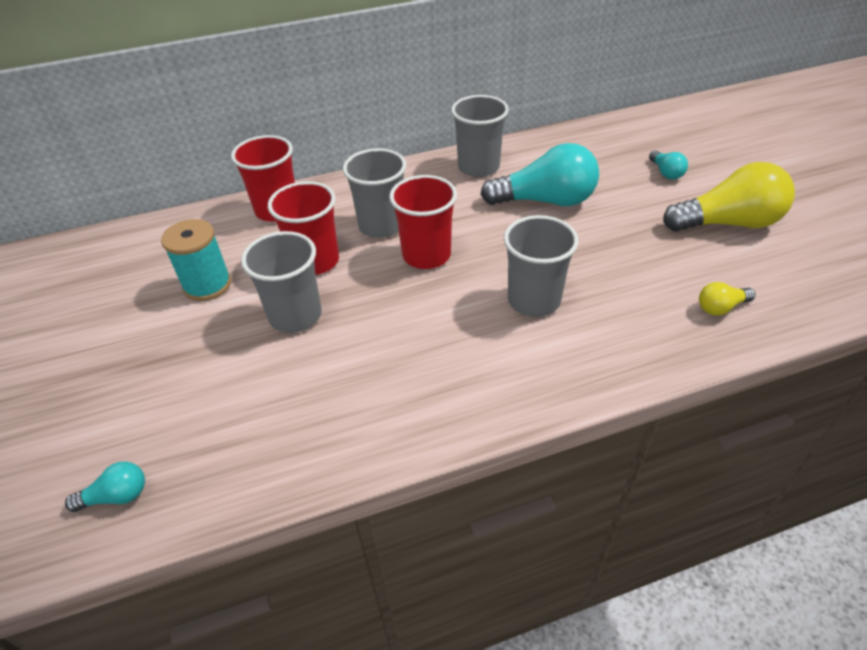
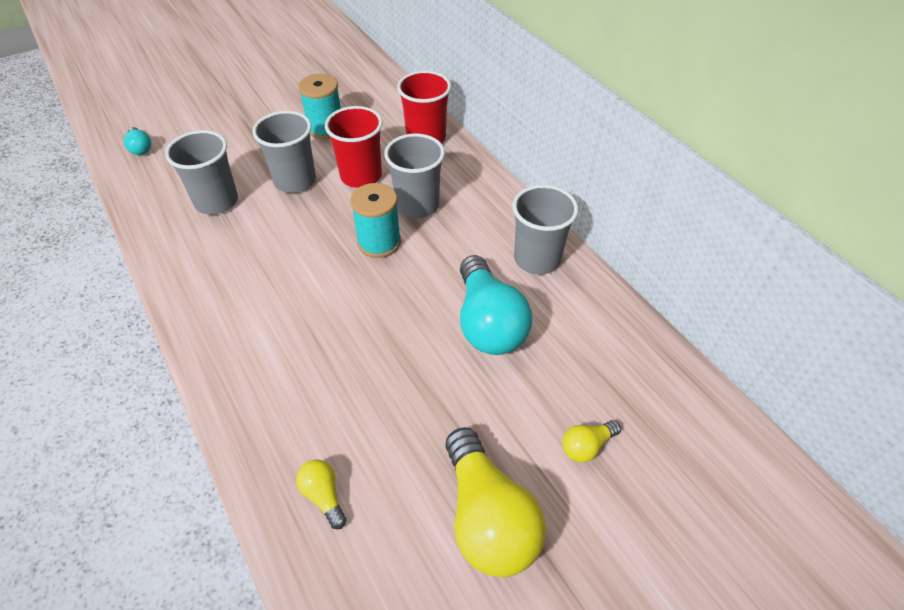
camera: 75 degrees right, 5 degrees up
red cup [389,175,457,269] -> turquoise spool [350,183,401,258]
grey cup [504,215,578,317] -> grey cup moved to [165,130,238,215]
turquoise light bulb [649,150,688,180] -> yellow light bulb [562,420,621,462]

